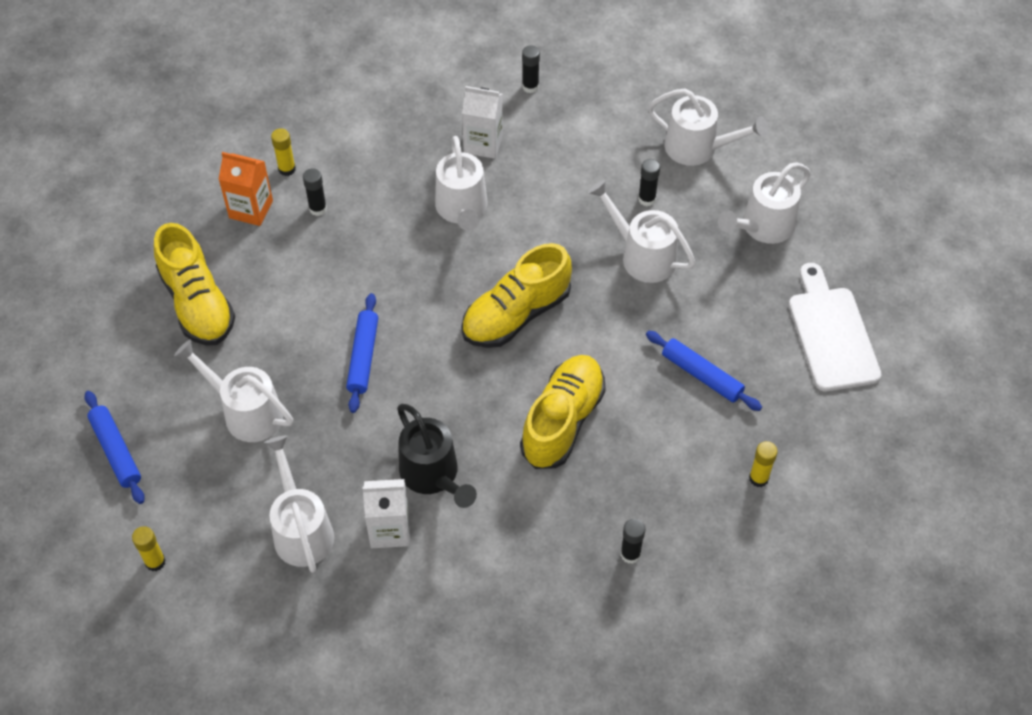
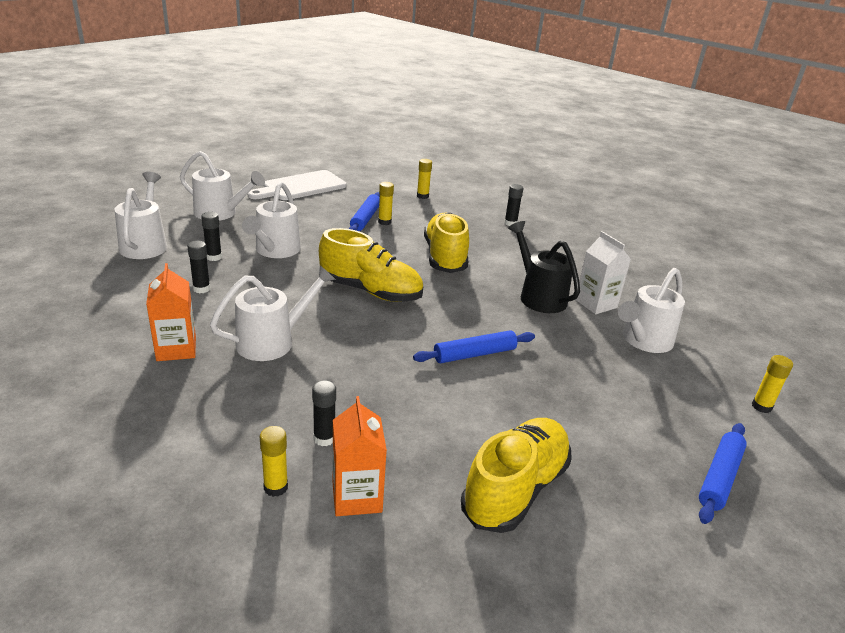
camera: 120 degrees left, 25 degrees down
white watering can [174,339,293,442] -> none
black watering can [397,404,477,508] -> black watering can turned 60 degrees counterclockwise [508,221,580,313]
white carton [462,86,503,159] -> orange carton [146,263,196,361]
yellow shoe [520,355,606,469] -> yellow shoe turned 90 degrees clockwise [424,212,469,273]
black glue stick [522,45,540,93] -> black glue stick moved to [188,241,210,293]
none -> yellow glue stick [378,182,394,225]

